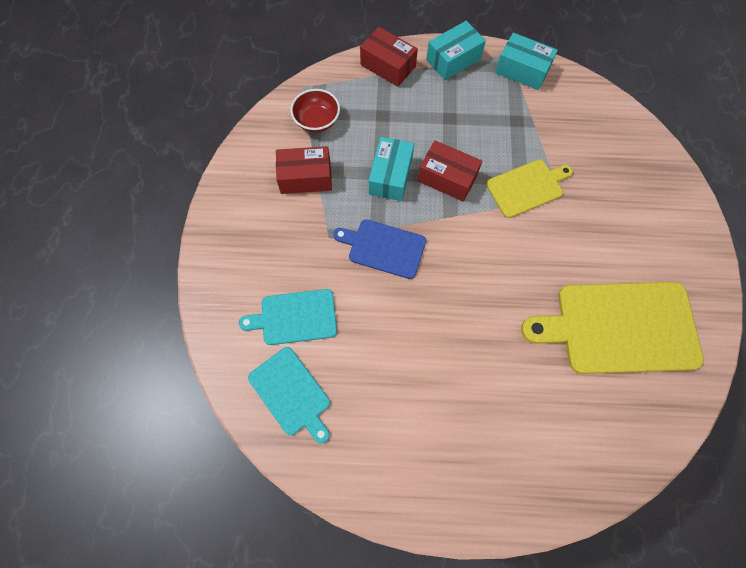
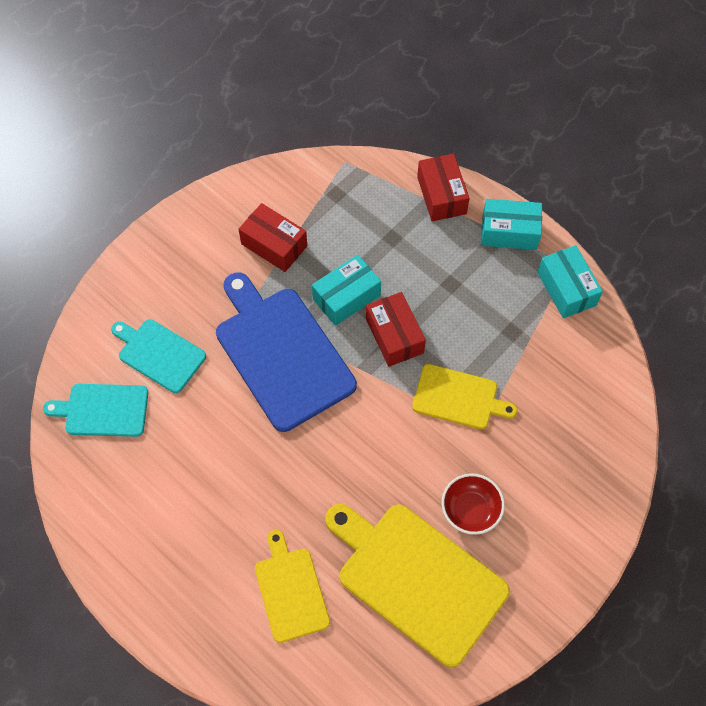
camera: 40 degrees right, 5 degrees down
turquoise cutting board [248,347,330,443] -> turquoise cutting board turned 90 degrees clockwise [43,384,148,437]
red bowl [290,89,340,132] -> red bowl moved to [442,474,505,535]
blue cutting board [333,219,426,279] -> blue cutting board [216,272,357,432], size x1.78
none -> yellow cutting board [255,530,330,643]

